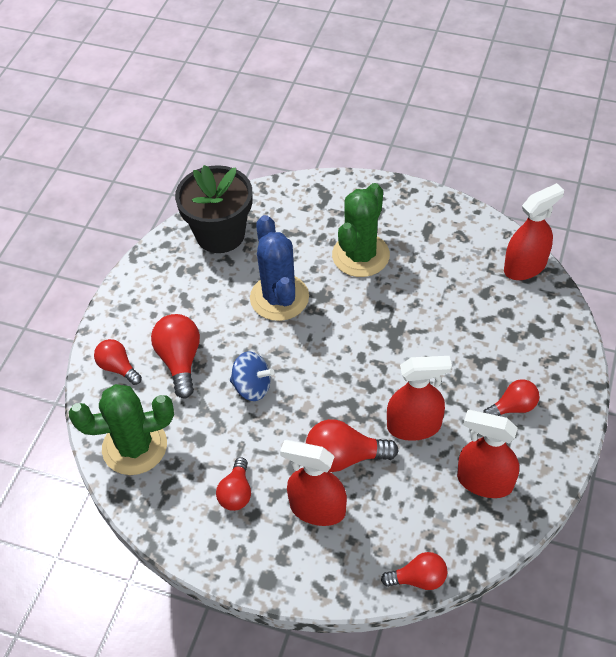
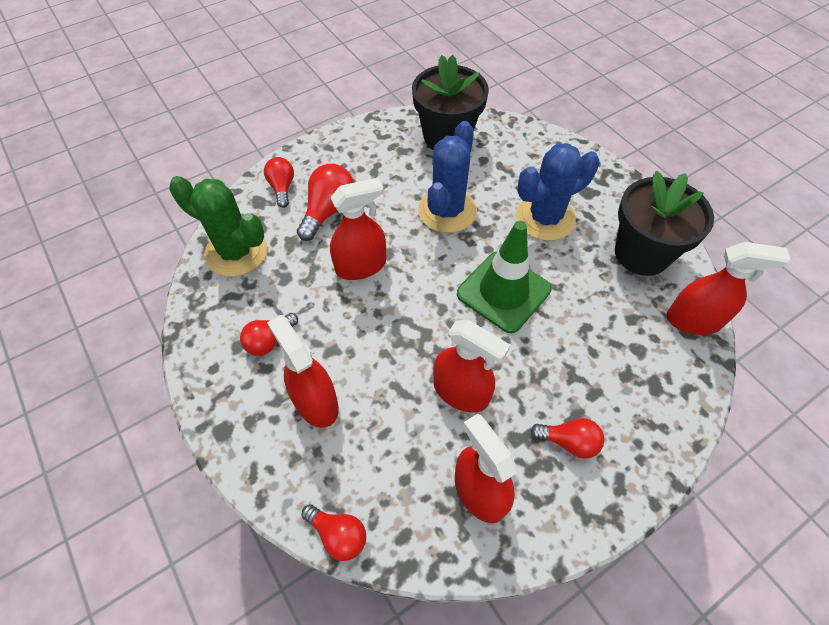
camera: 35 degrees right, 5 degrees up
blue spinning top [230,351,274,401] -> red spray bottle [330,178,386,280]
red light bulb [306,419,399,472] -> none
green cactus [332,183,390,277] -> blue cactus [516,143,599,241]
none -> green traffic cone [457,221,552,333]
none -> black flower pot [615,171,714,276]

